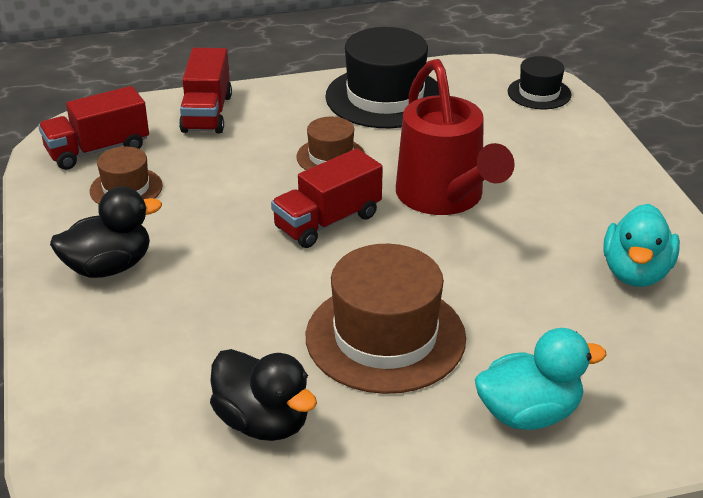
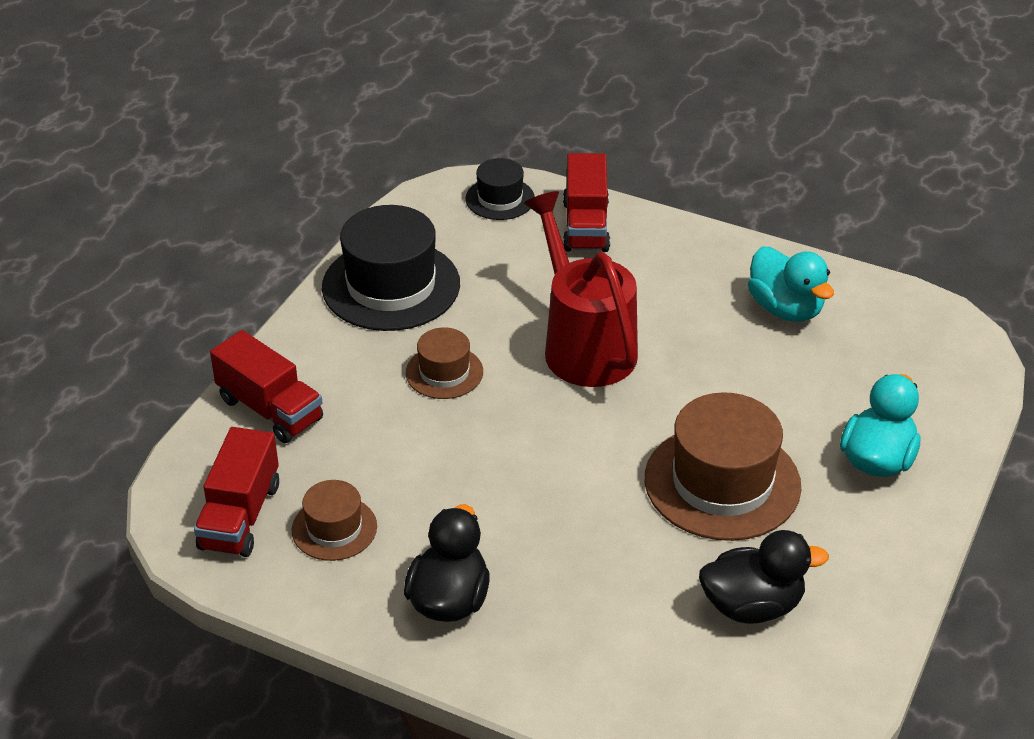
camera: 50 degrees left, 5 degrees up
red truck [271,148,383,248] -> red truck moved to [563,153,610,252]
red watering can [396,59,515,215] -> red watering can turned 135 degrees counterclockwise [524,191,638,387]

